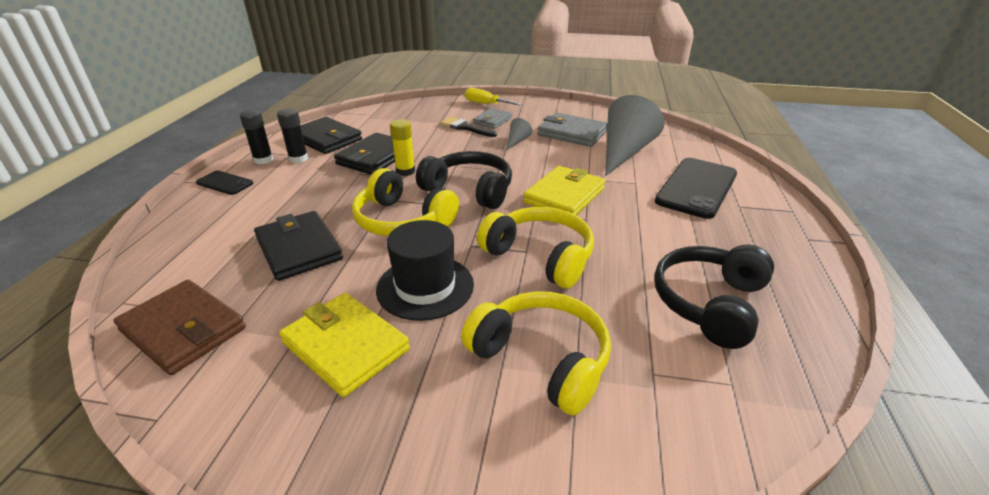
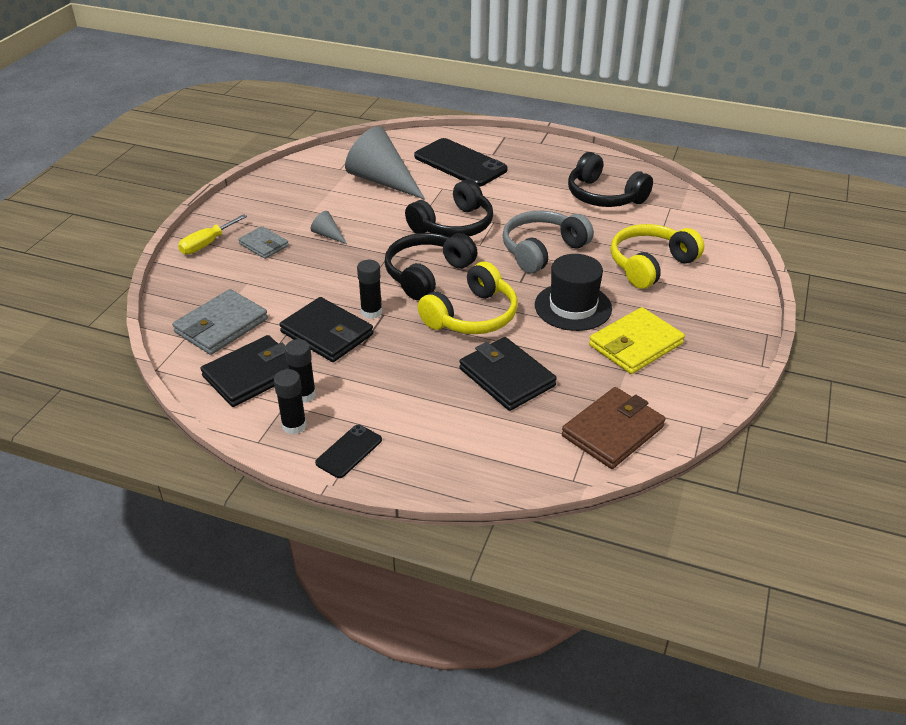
camera: 80 degrees left, 5 degrees up
black wallet [254,211,343,281] -> black wallet turned 75 degrees clockwise [459,337,557,411]
yellow glue stick [390,119,415,176] -> black glue stick [357,260,382,319]
black brush [440,117,497,137] -> none
yellow headphones [477,207,594,289] -> grey headphones [502,211,594,273]
yellow wallet [523,166,605,215] -> black headphones [405,179,493,237]
grey wallet [538,113,608,147] -> grey wallet moved to [172,289,268,355]

